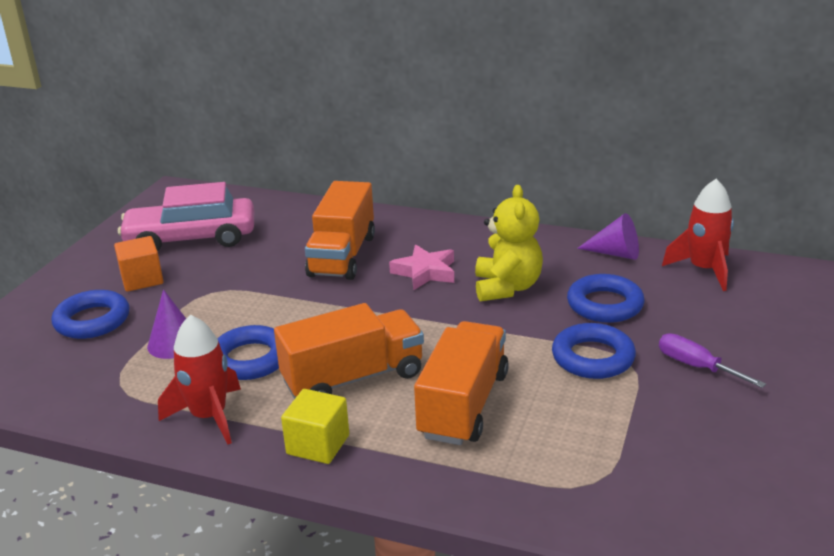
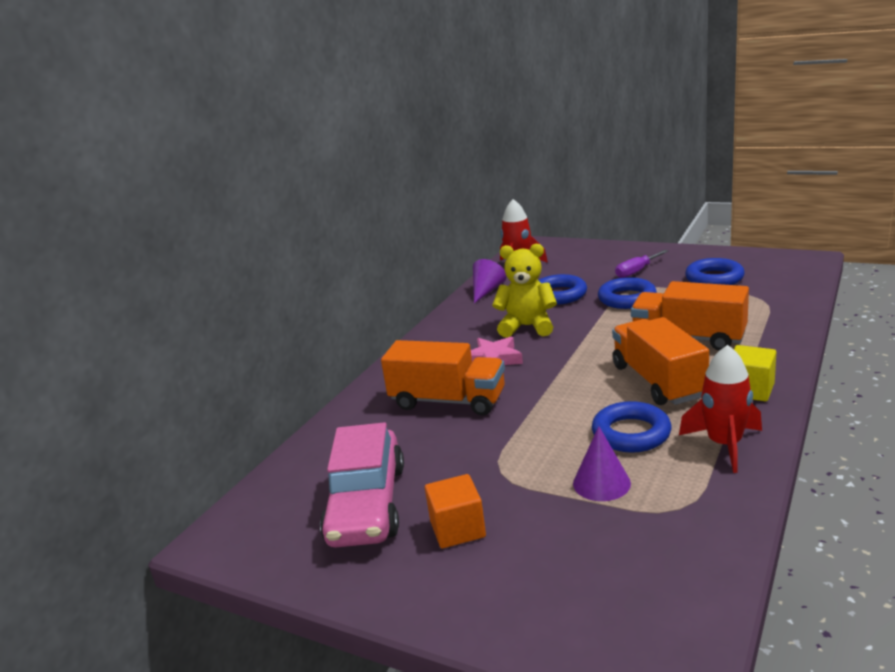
camera: 80 degrees left, 5 degrees down
blue ring [52,290,129,339] -> blue ring moved to [685,258,745,285]

